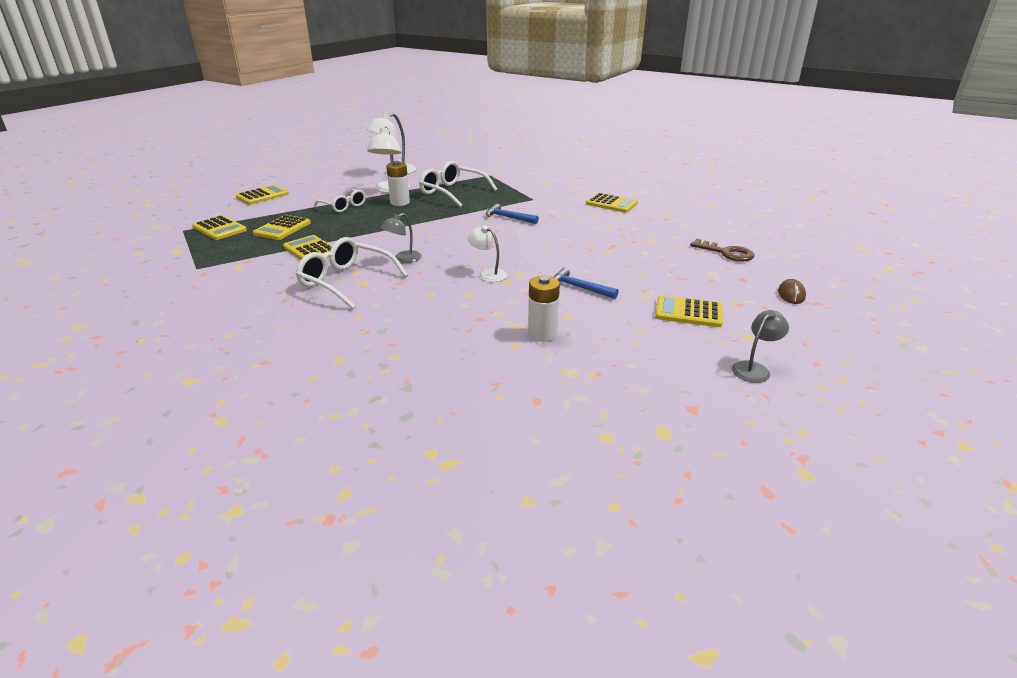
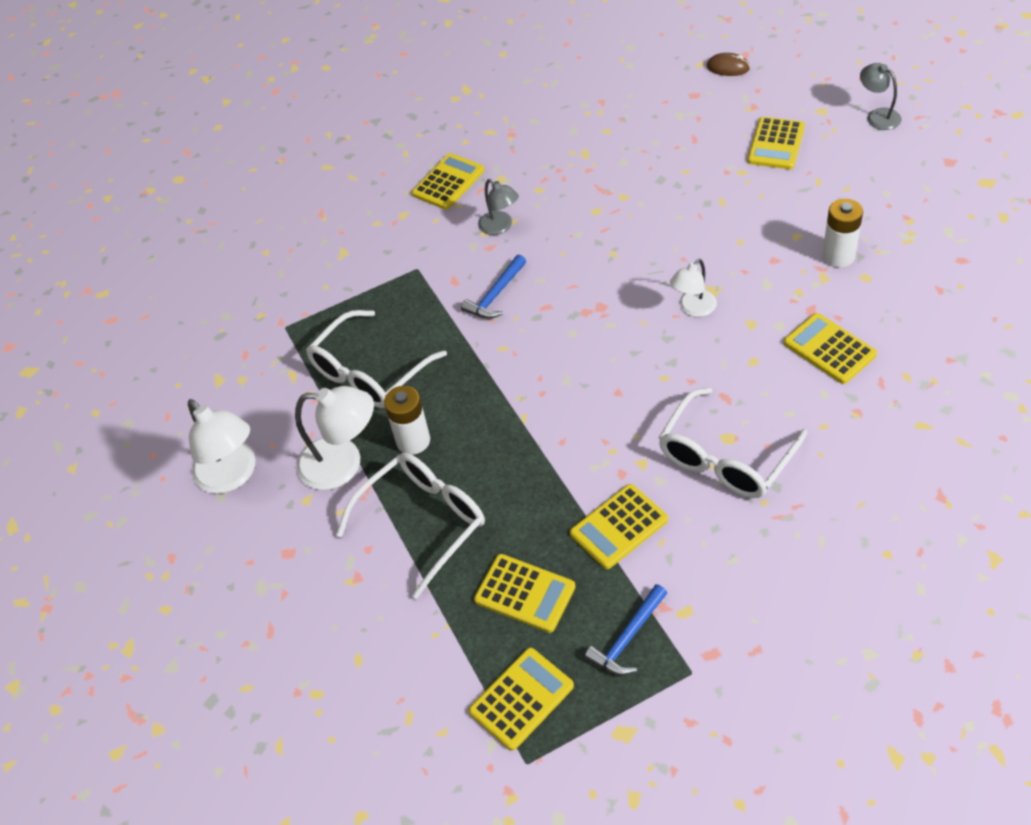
camera: 80 degrees left, 20 degrees up
yellow calculator [236,185,289,205] -> yellow calculator moved to [784,313,877,384]
white glasses [314,189,366,212] -> white glasses [336,453,485,599], size x1.58
grey lamp [380,213,422,263] -> grey lamp moved to [478,179,519,235]
blue hammer [554,268,619,299] -> blue hammer moved to [584,584,667,676]
brown key [690,239,754,262] -> none

